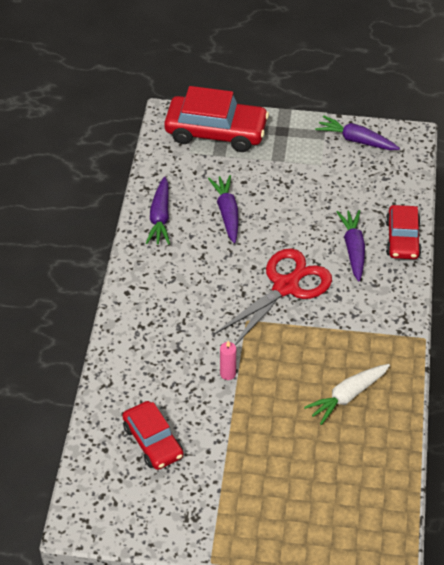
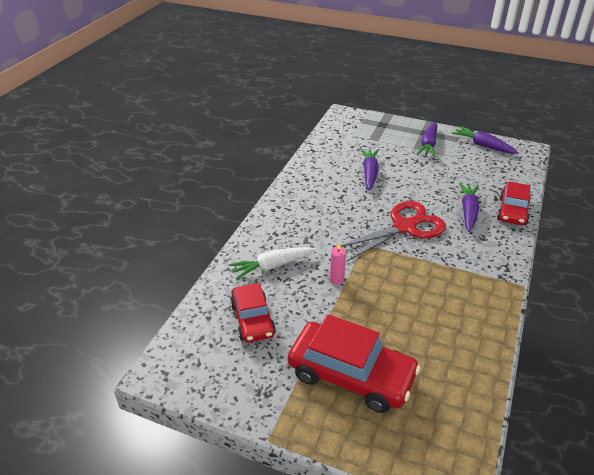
camera: 15 degrees right, 10 degrees down
purple carrot [146,177,170,245] -> purple carrot moved to [417,122,438,158]
red car [164,86,269,152] -> red car moved to [288,314,421,413]
white carrot [304,364,390,425] -> white carrot moved to [229,247,315,280]

